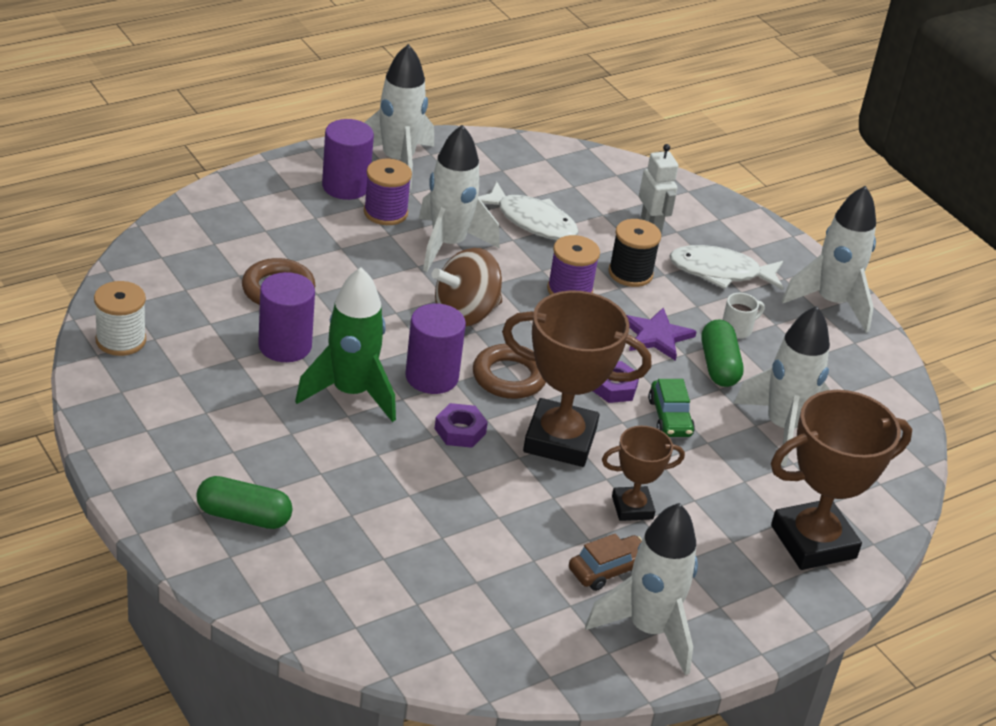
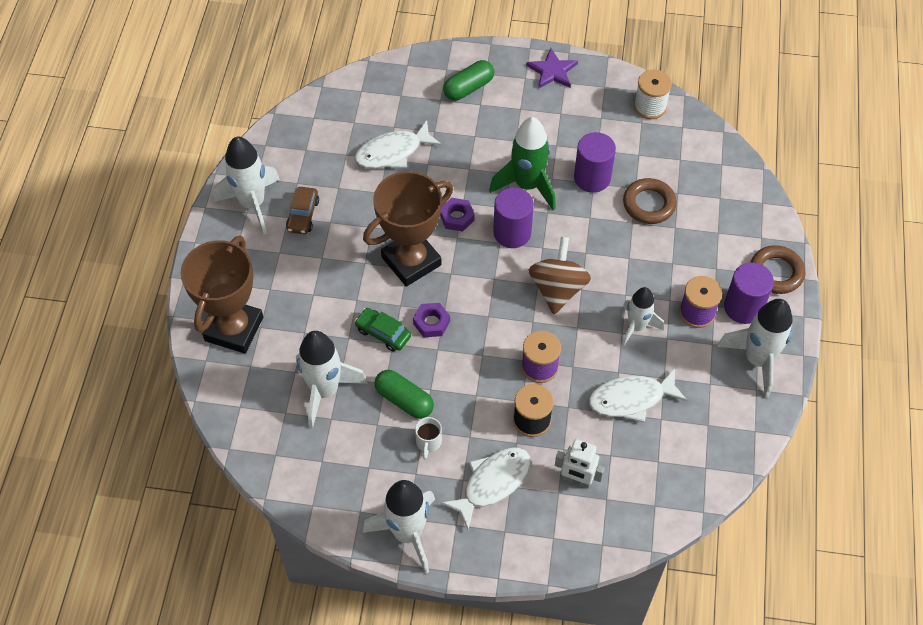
camera: 135 degrees right, 20 degrees up
white rocket [419,125,500,272] -> white rocket [622,287,664,347], size x0.65
brown ring [473,344,546,399] -> brown ring moved to [750,245,806,294]
brown trophy [602,426,685,521] -> none
purple star [626,308,697,361] -> purple star moved to [526,48,578,89]
none -> white fish [354,120,441,169]

